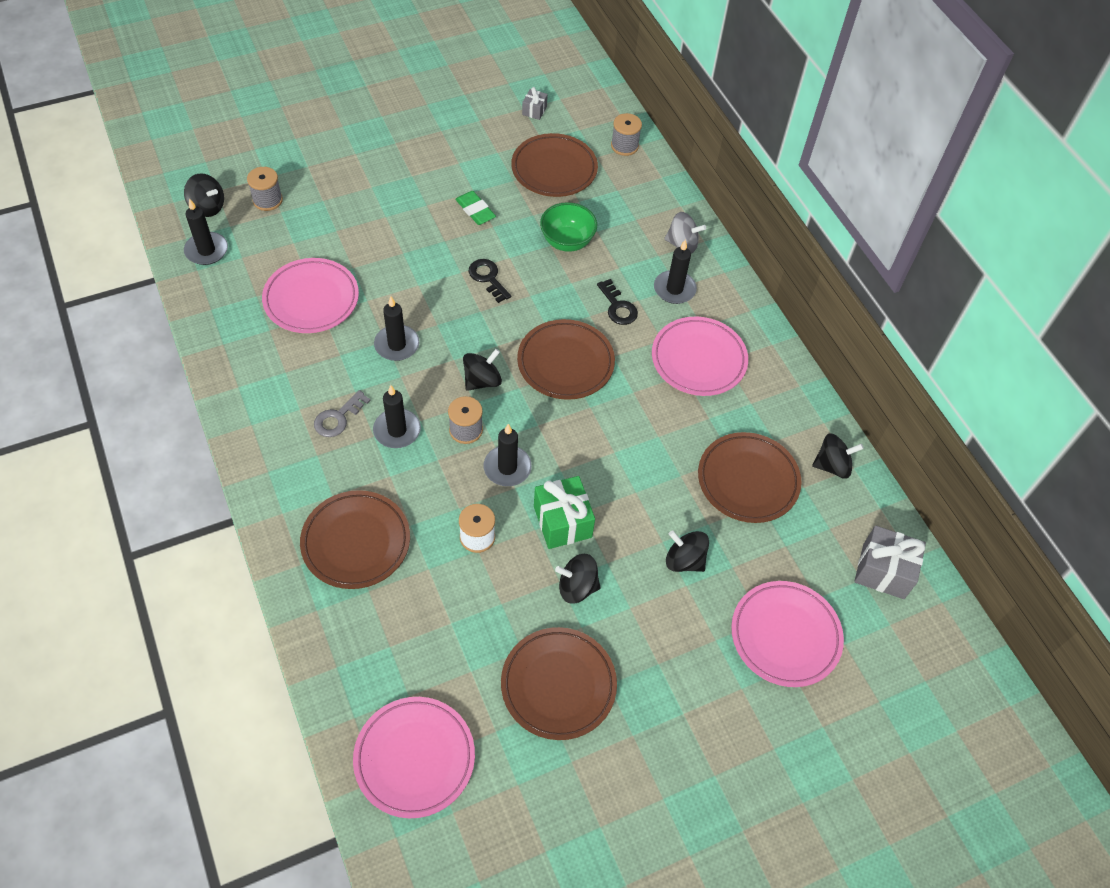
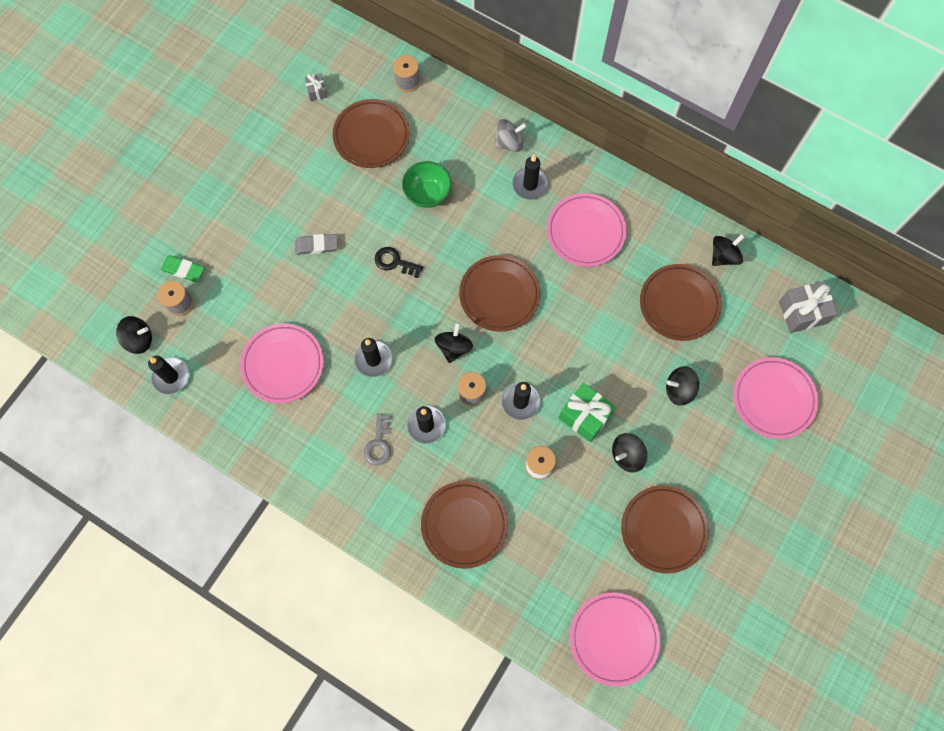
camera: 30 degrees left, 15 degrees up
green eraser [455,191,496,225] -> green eraser moved to [161,255,204,282]
black key [597,279,638,325] -> none
none -> grey eraser [295,234,338,255]

